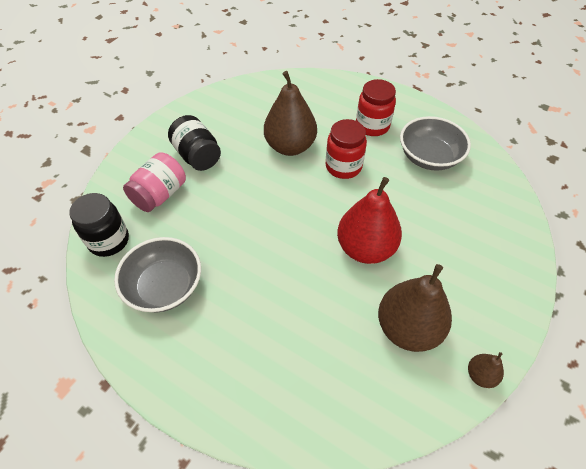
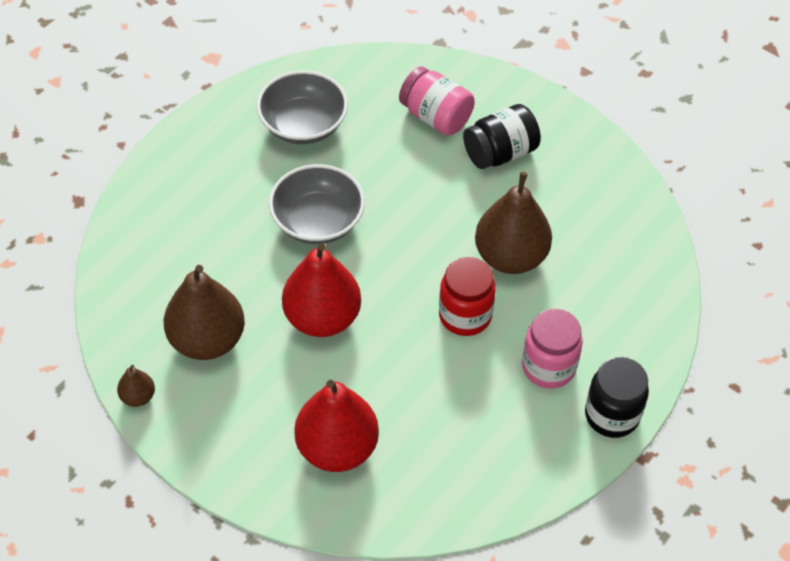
camera: 95 degrees right, 0 degrees up
black jar [69,193,129,257] -> black jar moved to [585,357,649,438]
red jar [356,79,396,136] -> pink jar [522,309,583,389]
grey bowl [400,116,471,171] -> grey bowl moved to [269,164,365,244]
none -> red pear [294,380,379,472]

